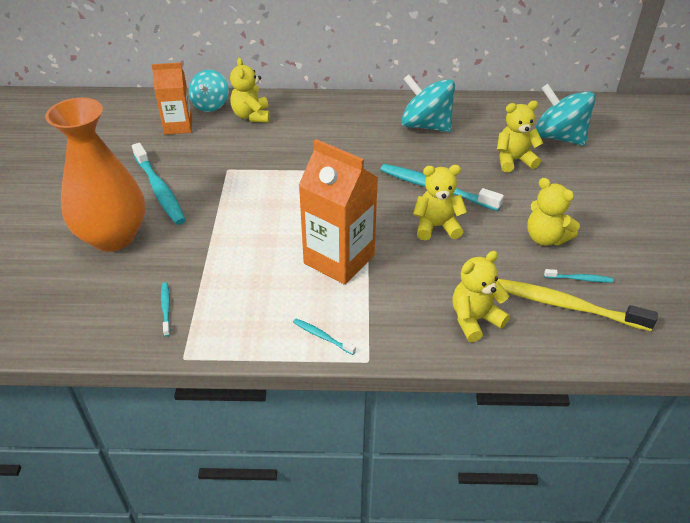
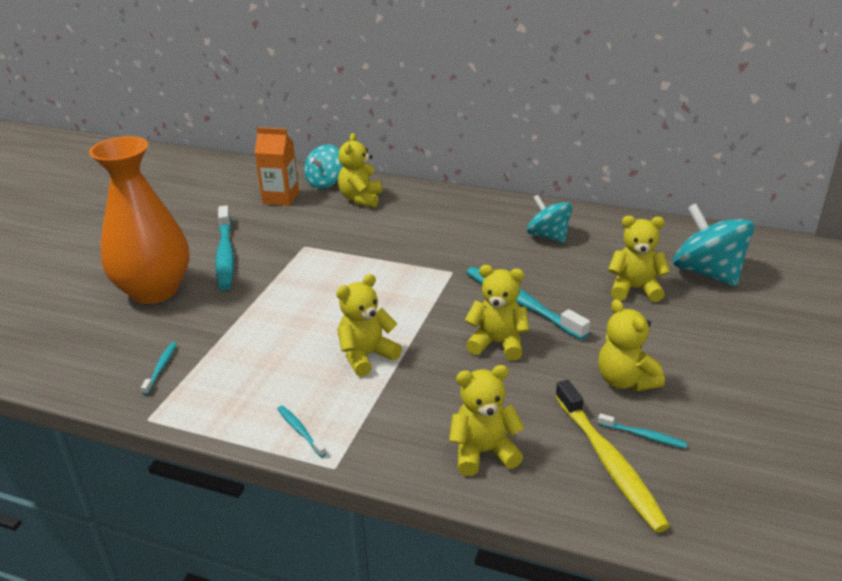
camera: 20 degrees right, 10 degrees down
orange carton [298,139,378,285] -> yellow teddy bear [336,274,402,377]
turquoise spinning top [401,74,455,132] -> turquoise spinning top [527,195,572,243], size x0.66
yellow toothbrush [498,279,658,331] -> yellow toothbrush turned 150 degrees counterclockwise [555,380,670,533]

